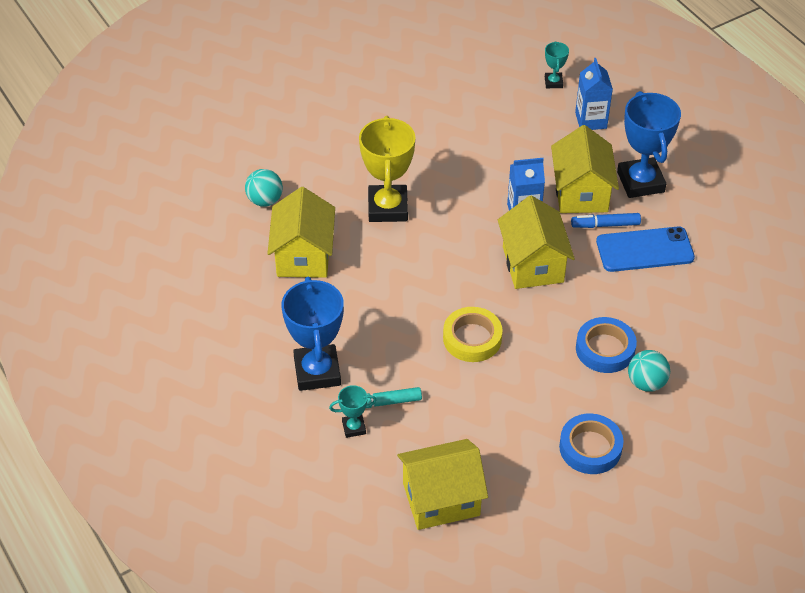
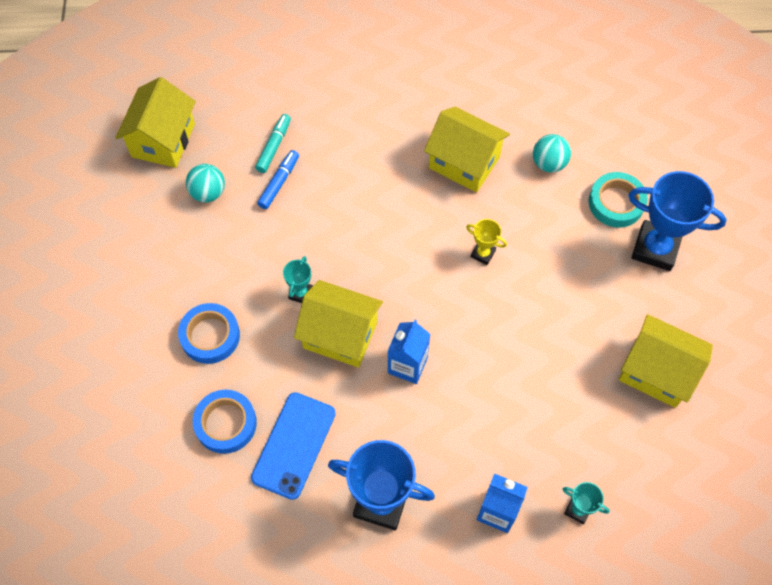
camera: 120 degrees right, 15 degrees up
blue trophy [282,277,344,391] -> blue trophy moved to [628,171,727,271]
turquoise trophy [329,385,377,438] -> turquoise trophy moved to [283,256,313,303]
yellow trophy [359,116,416,222] -> yellow trophy [466,219,507,265], size x0.47
yellow tape [443,307,503,362] -> none
yellow house [551,125,619,213] -> yellow house moved to [619,314,713,408]
blue tape [559,413,623,474] -> blue tape moved to [193,390,257,454]
blue marker [571,213,641,228] -> blue marker moved to [257,150,299,209]
turquoise ball [628,350,670,392] -> turquoise ball moved to [186,164,225,202]
none -> turquoise tape [589,172,648,227]

